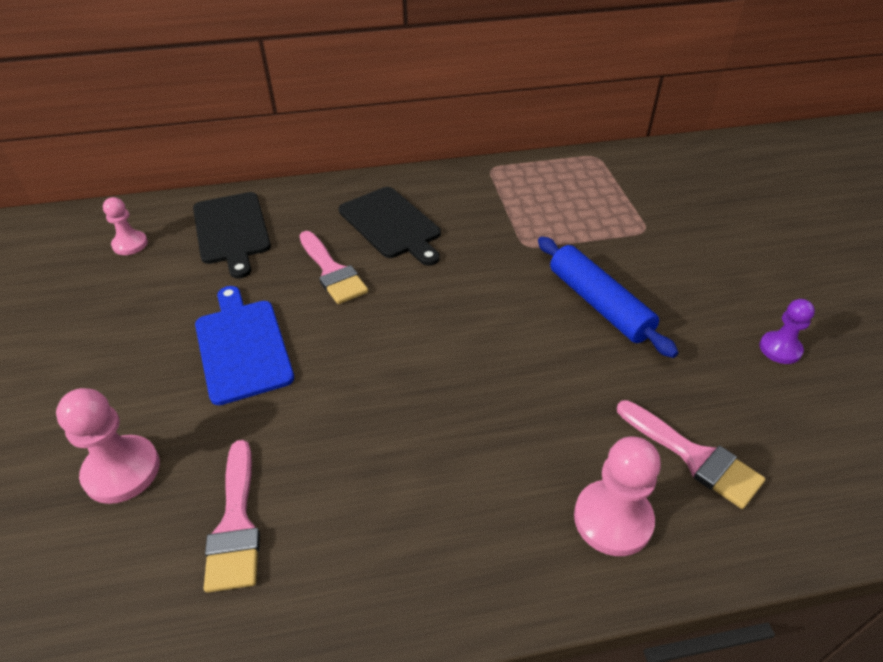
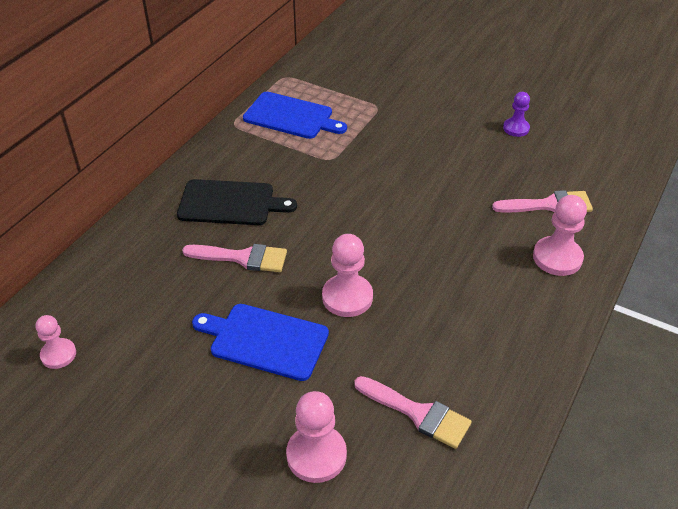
camera: 50 degrees left, 0 degrees up
black cutting board [193,192,271,279] -> none
blue rolling pin [538,237,678,358] -> none
none -> blue cutting board [243,92,347,139]
none -> pink pawn [322,234,373,317]

